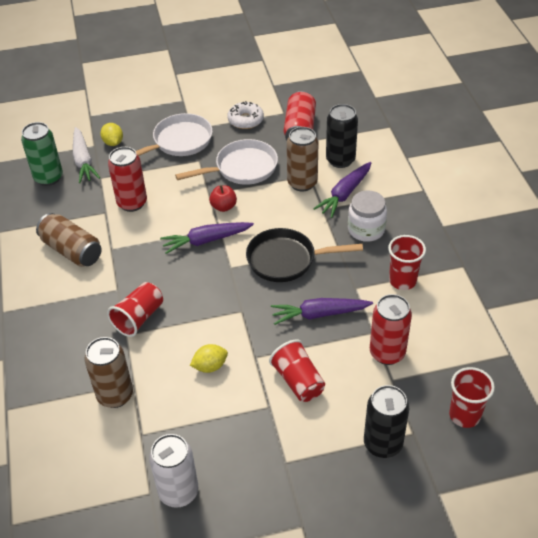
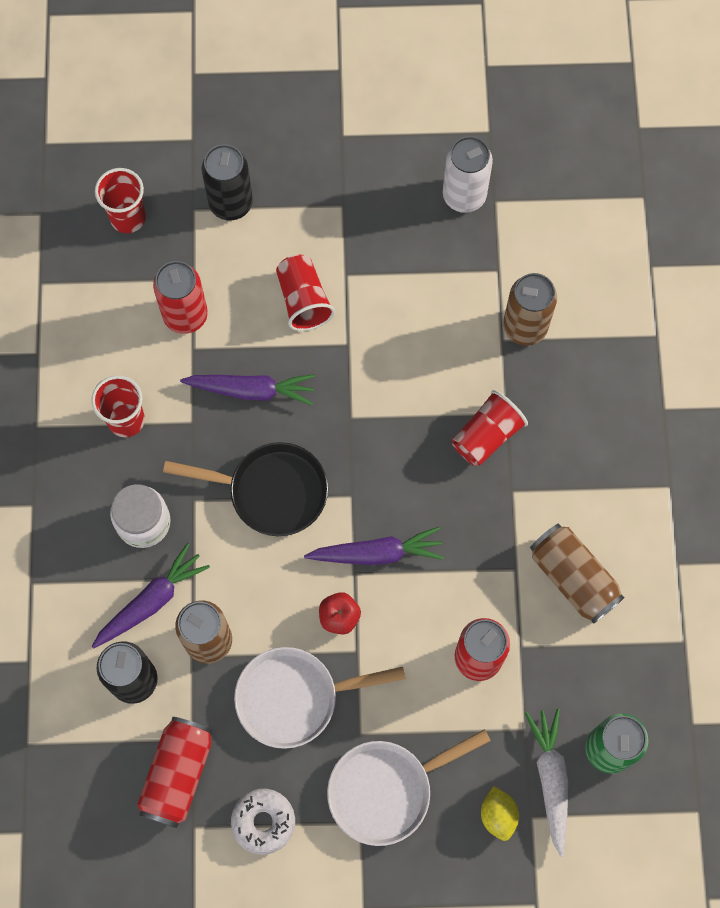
camera: 170 degrees left, 25 degrees up
yellow lemon [190,344,228,373] -> none

